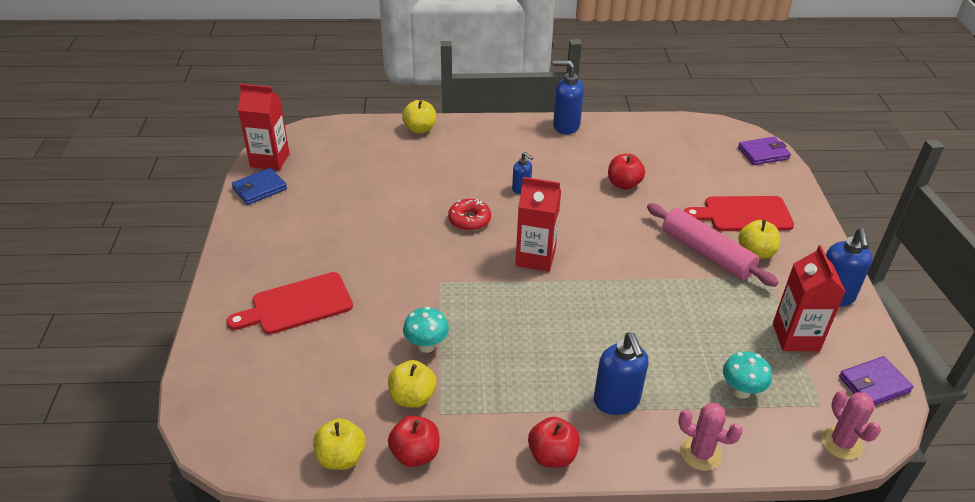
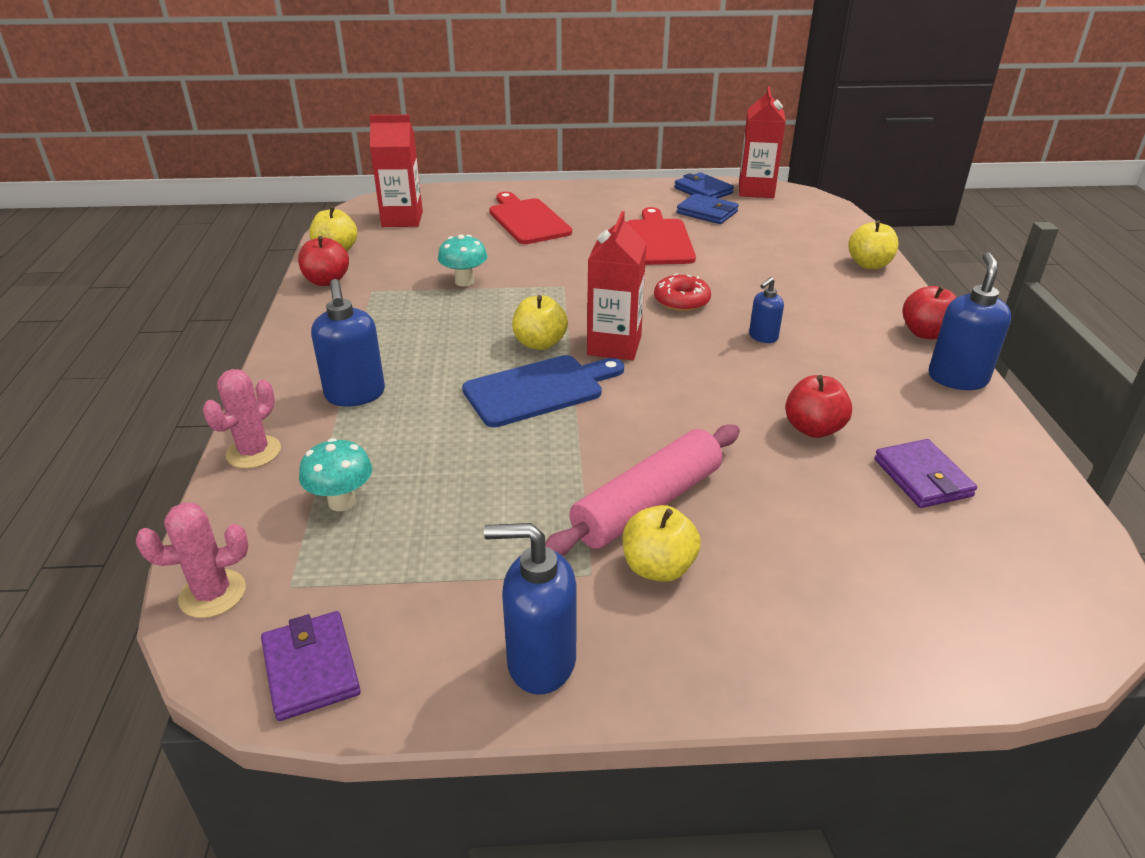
camera: 90 degrees right, 5 degrees down
yellow apple [388,360,437,408] -> yellow apple moved to [512,295,568,350]
red apple [528,417,580,468] -> red apple moved to [902,285,957,339]
blue soap dispenser [594,332,648,415] -> blue soap dispenser turned 90 degrees counterclockwise [311,279,385,406]
red cutting board [684,196,794,231] -> red cutting board moved to [627,207,696,265]
purple wallet [738,137,791,165] -> purple wallet moved to [874,439,977,508]
red carton [773,245,846,351] -> red carton moved to [369,115,423,227]
none -> blue cutting board [462,355,624,427]
none -> blue wallet [677,193,739,224]

